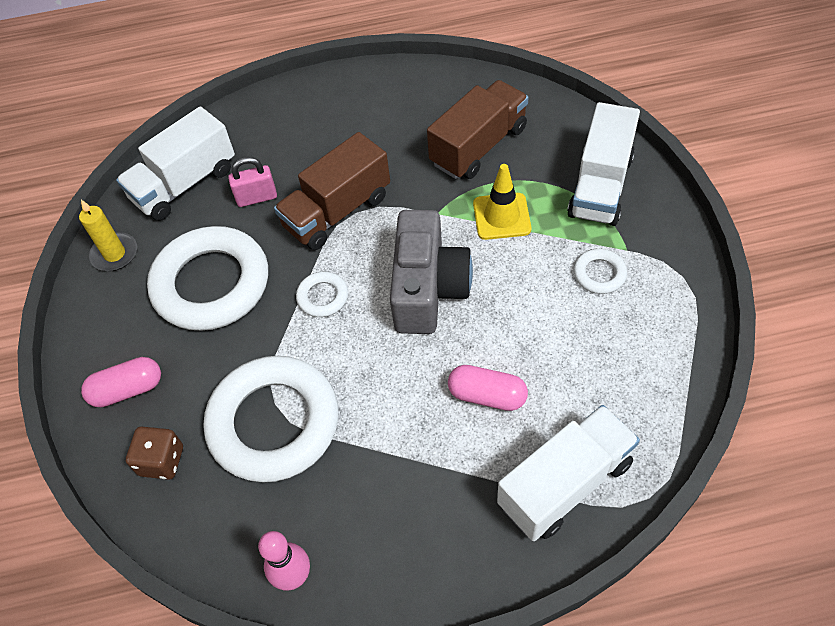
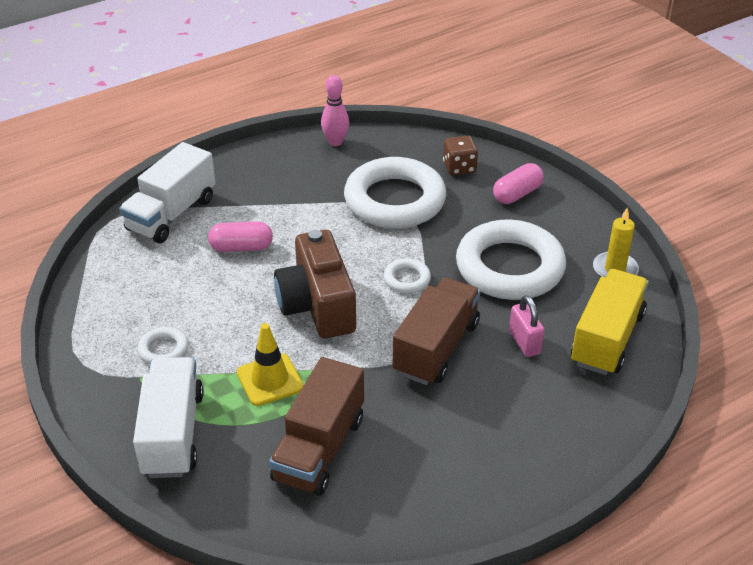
camera: 155 degrees right, 15 degrees down
white truck [116,106,235,221] -> yellow truck [571,269,649,375]
pink padlock [228,157,277,207] -> pink padlock turned 75 degrees counterclockwise [509,295,545,357]
grey camera [390,210,473,334] -> brown camera [274,230,356,338]

